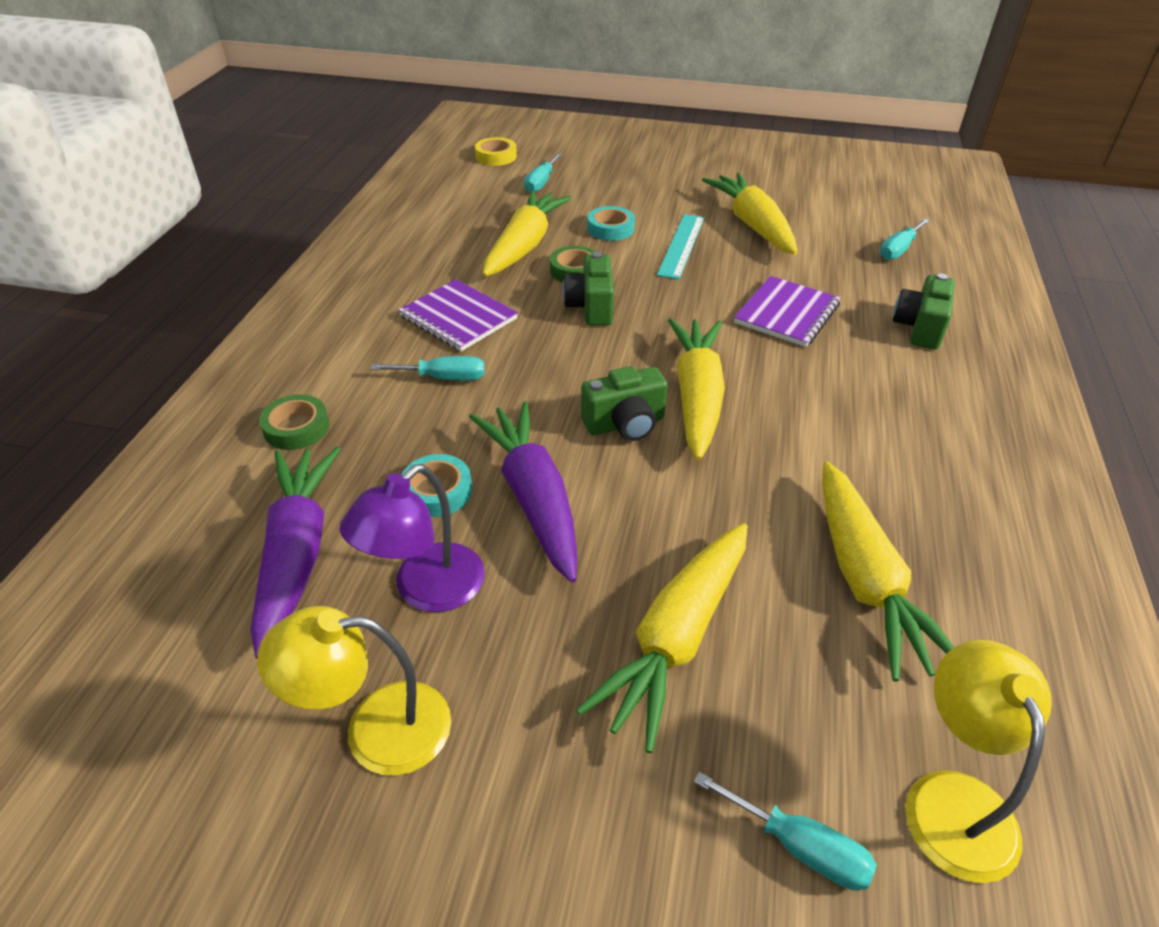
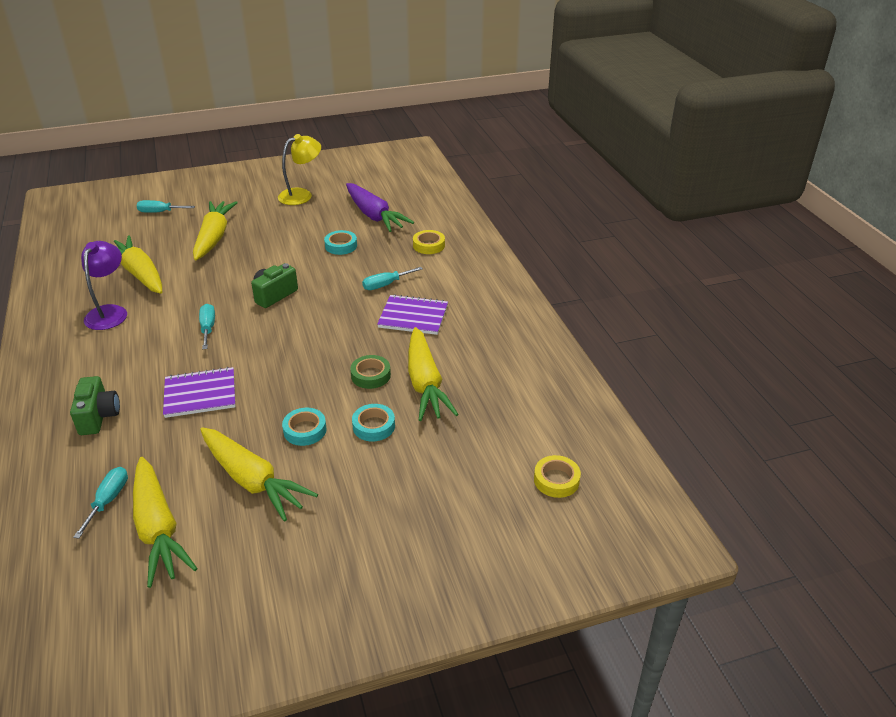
camera: 150 degrees right, 5 degrees down
green tape [259,394,329,450] -> yellow tape [413,230,445,254]
purple lamp [339,464,485,612] -> purple lamp moved to [81,241,127,330]
purple carrot [469,401,578,583] -> none
turquoise screwdriver [524,153,562,193] -> turquoise screwdriver moved to [199,304,215,349]
green camera [563,252,614,326] -> none
turquoise ruler [657,214,704,279] -> turquoise tape [282,408,327,446]
yellow carrot [668,318,725,460] -> yellow carrot moved to [133,457,198,588]
purple notebook [734,276,840,347] -> purple notebook turned 75 degrees clockwise [163,367,235,418]
yellow lamp [905,640,1052,883] -> none

